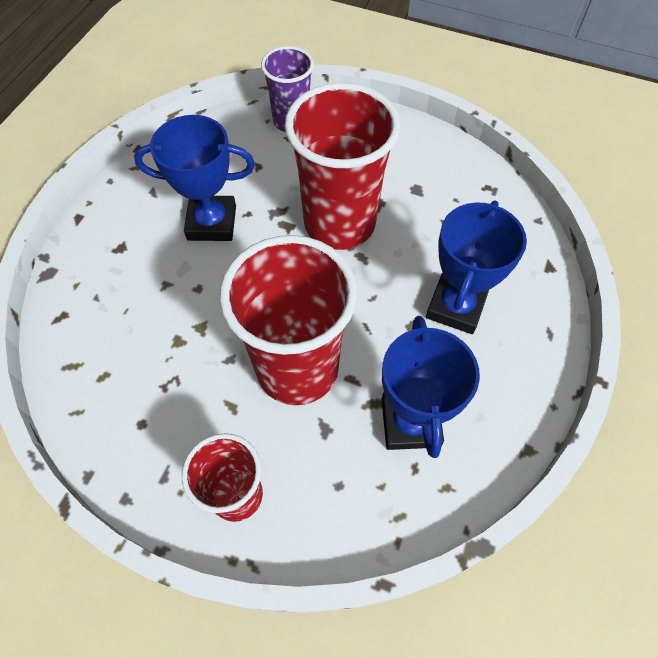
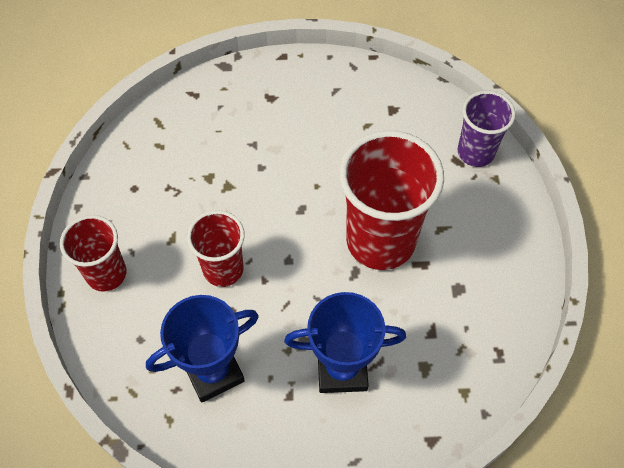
camera: 65 degrees right, 0 degrees up
blue trophy [134,115,255,241] -> none
red cup [220,235,358,405] -> red cup [187,210,245,287], size x0.57

